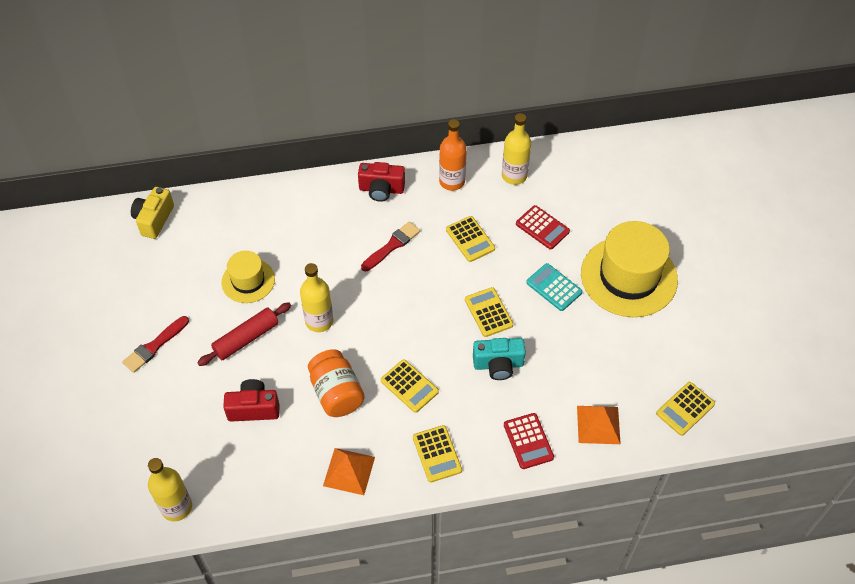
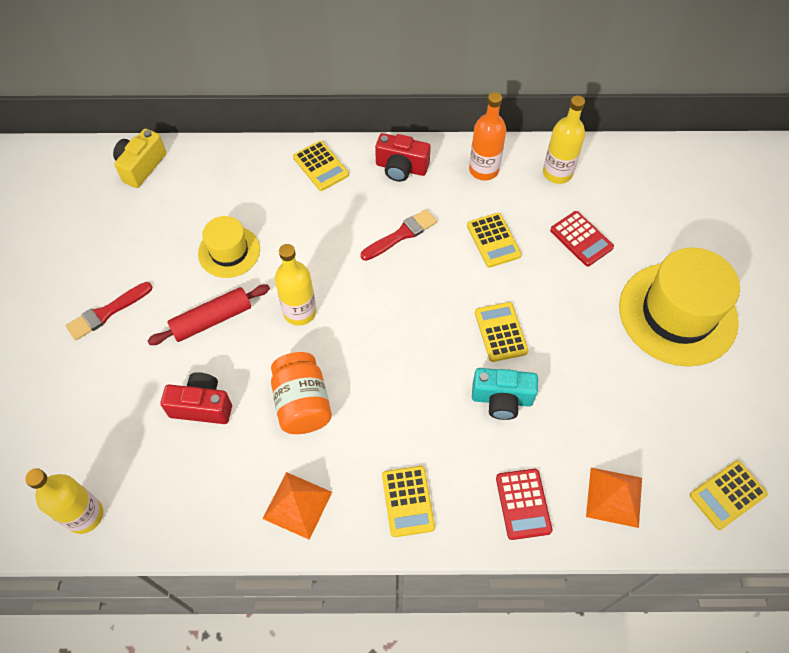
camera: 10 degrees right, 5 degrees up
yellow calculator [381,359,439,413] -> yellow calculator moved to [293,141,349,191]
turquoise calculator [526,263,582,311] -> none

